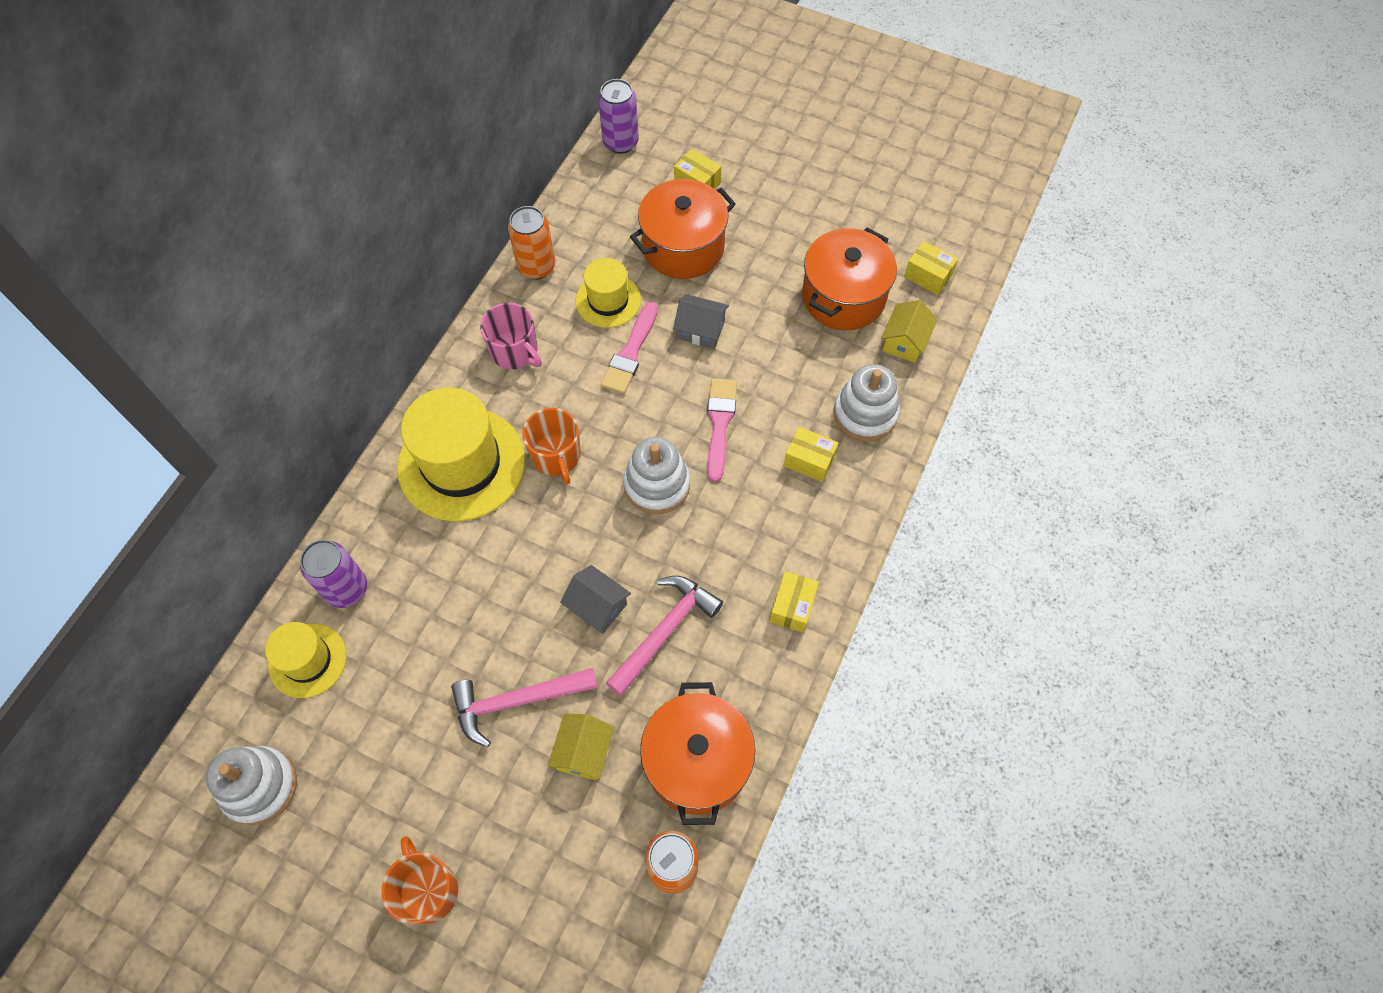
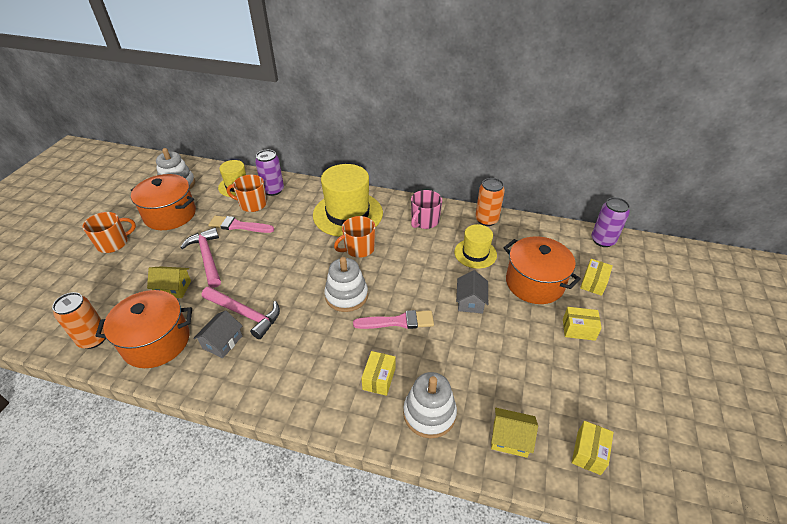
camera: 80 degrees right, 20 degrees down
grey house [560,565,631,634] -> grey house moved to [193,310,242,358]
pink brush [601,302,658,394] -> pink brush moved to [208,215,274,233]
yellow box [770,571,819,633] -> yellow box moved to [563,307,602,341]
orange pot [802,228,897,331] -> orange pot moved to [131,174,196,230]
none -> orange mug [227,175,267,212]

